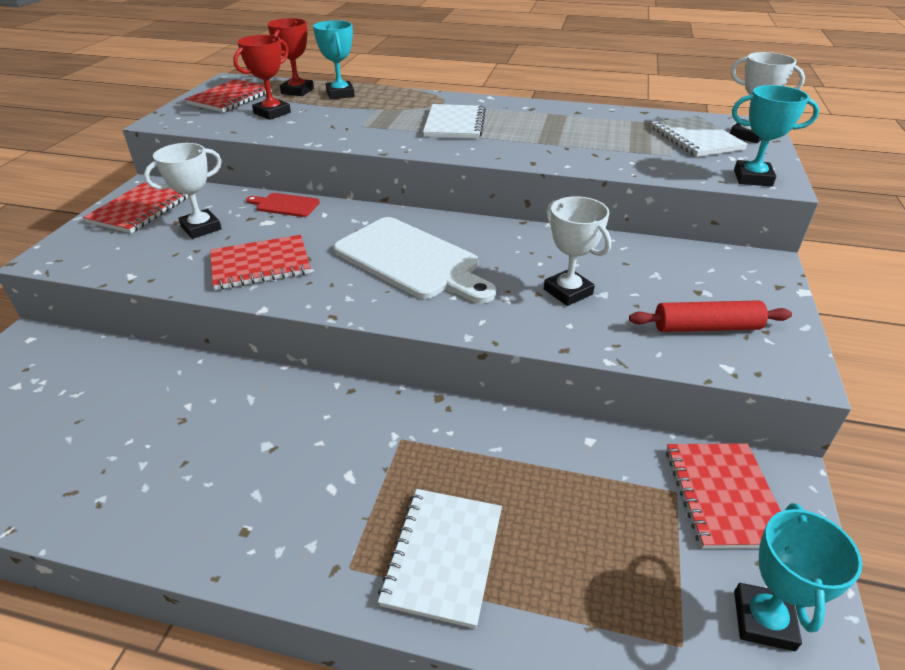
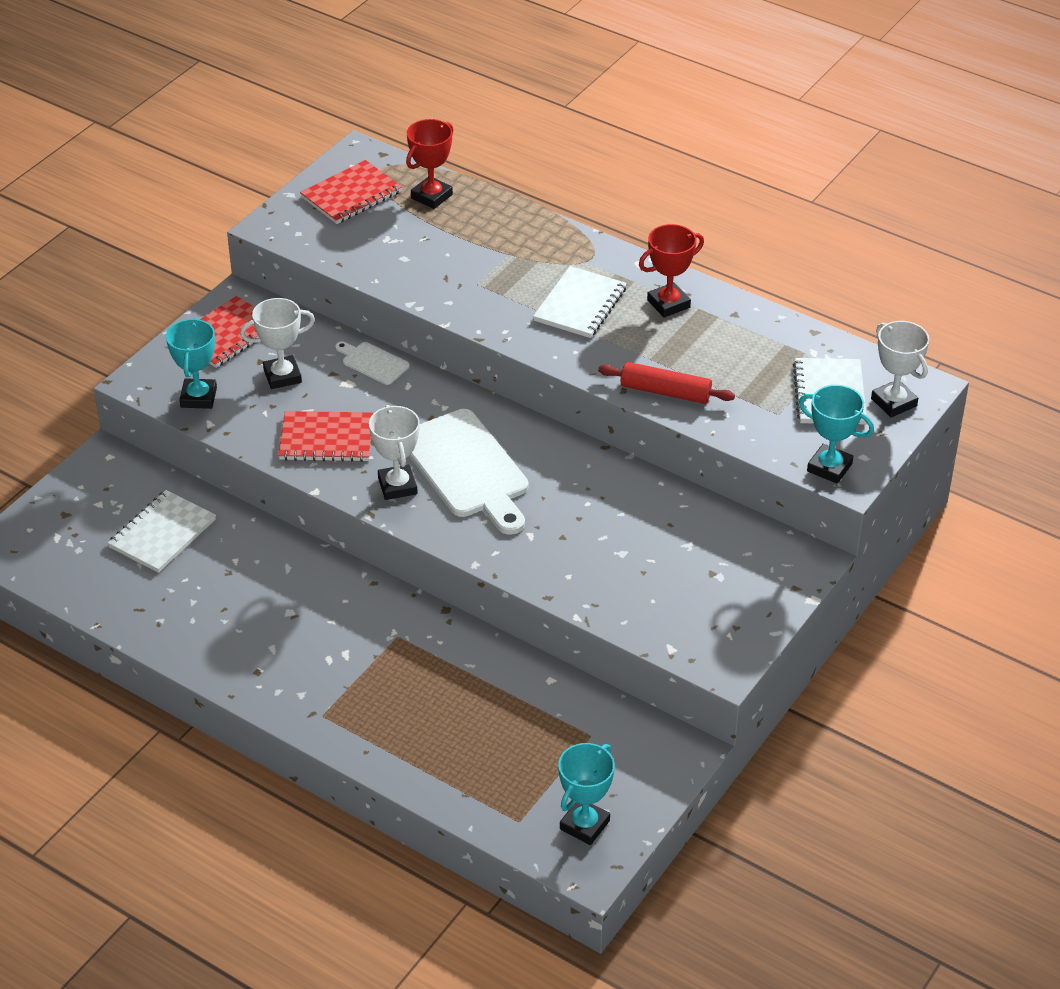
camera: 20 degrees right, 5 degrees up
red trophy [233,35,291,120] -> red trophy moved to [639,224,704,318]
red cutting board [246,193,320,217] -> white cutting board [335,341,410,385]
turquoise trophy [313,20,355,99] -> turquoise trophy moved to [166,318,217,409]
white notebook [378,489,502,629] -> white notebook moved to [108,490,216,573]
white trophy [544,196,611,306] -> white trophy moved to [369,405,420,500]
red rolling pin [629,300,792,332] -> red rolling pin moved to [598,362,735,404]
red notebook [666,443,781,549] -> none

